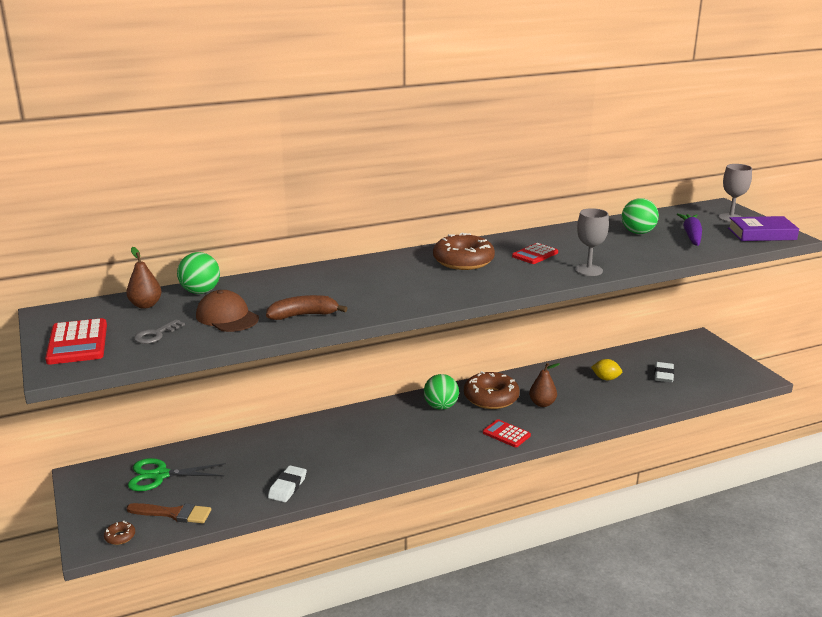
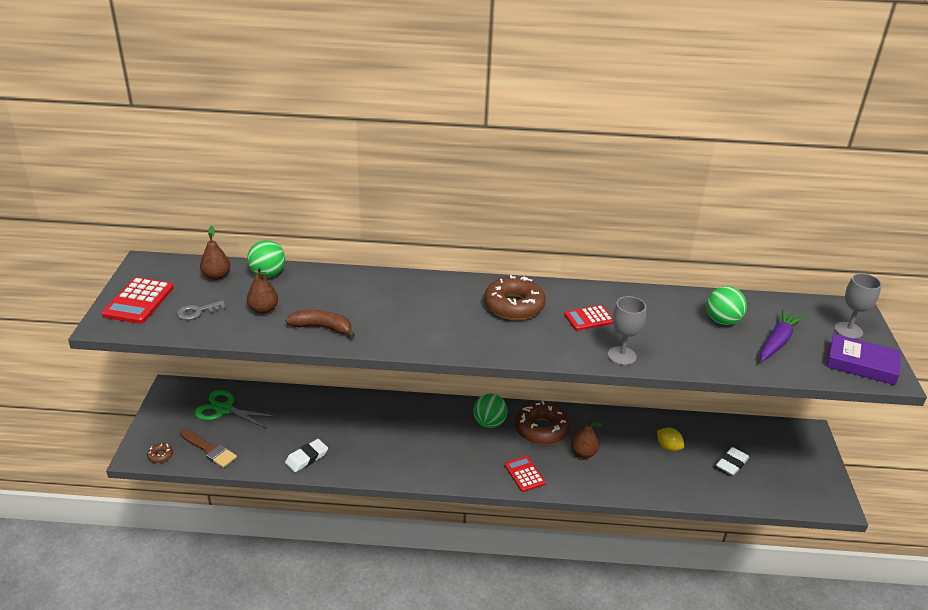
camera: 25 degrees right, 10 degrees up
brown cap [196,290,259,332] -> brown pear [247,267,278,314]

